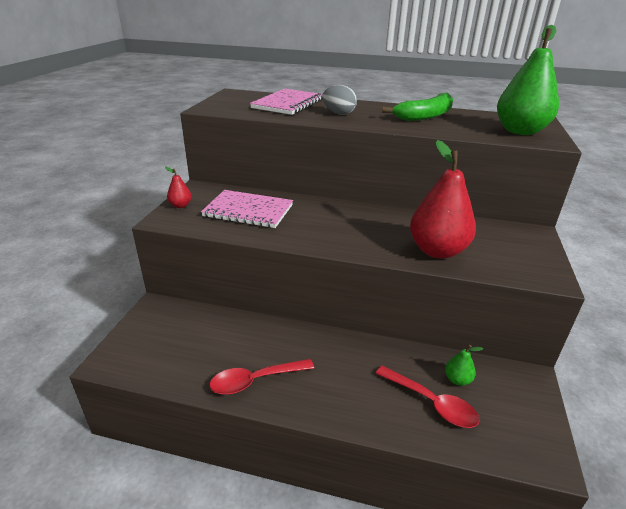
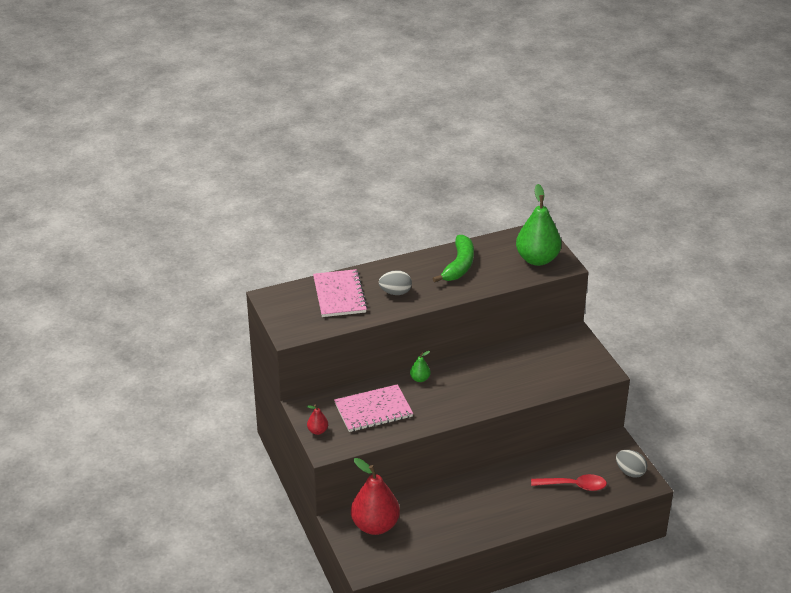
camera: 35 degrees left, 5 degrees up
red spoon [209,359,314,395] -> none
red pear [410,140,476,259] -> red pear moved to [351,458,400,535]
green pear [445,345,483,386] -> green pear moved to [410,351,430,382]
none -> grey egg [616,450,647,478]

